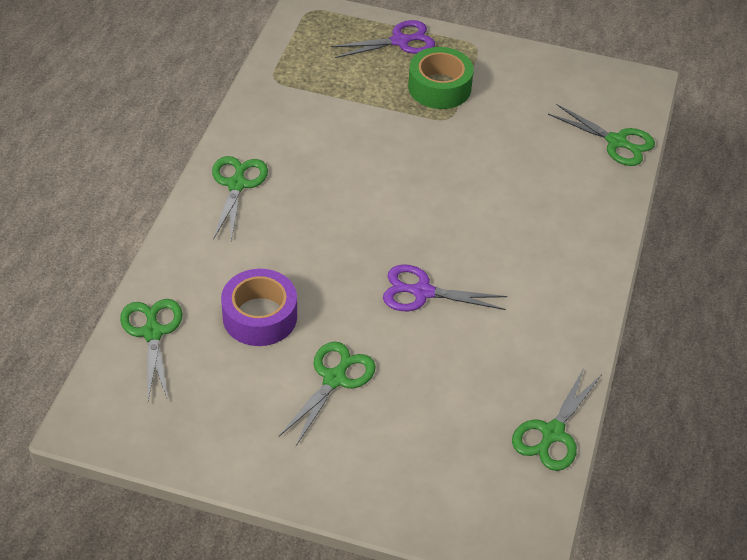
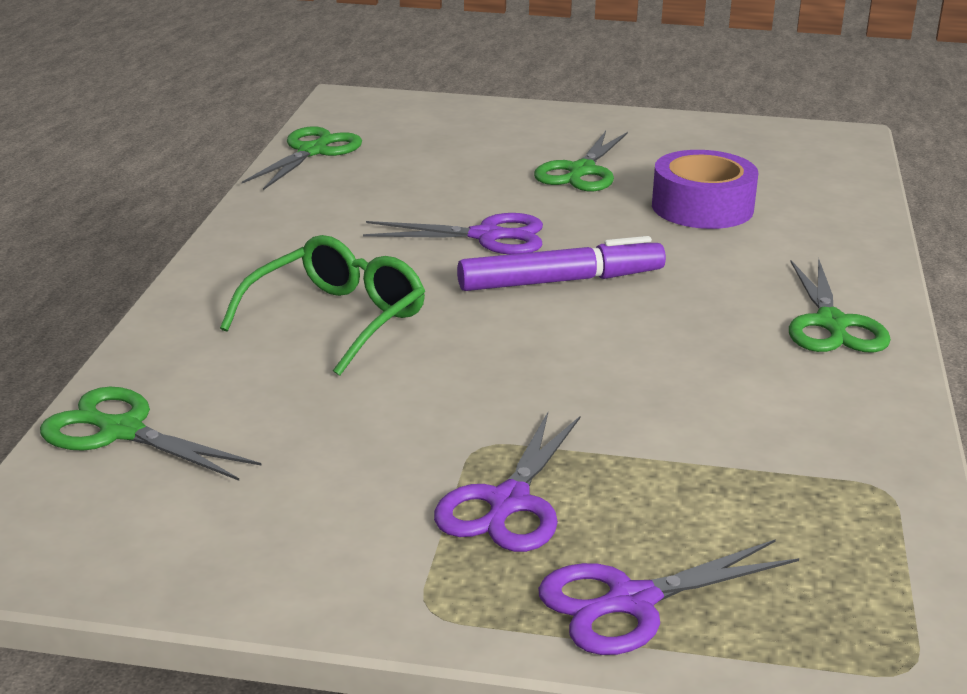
camera: 175 degrees right, 20 degrees down
green scissors [120,299,182,400] -> none
green tape [408,47,474,109] -> purple scissors [434,412,580,552]
none -> green glasses [220,235,425,376]
none -> purple marker [457,236,666,291]

